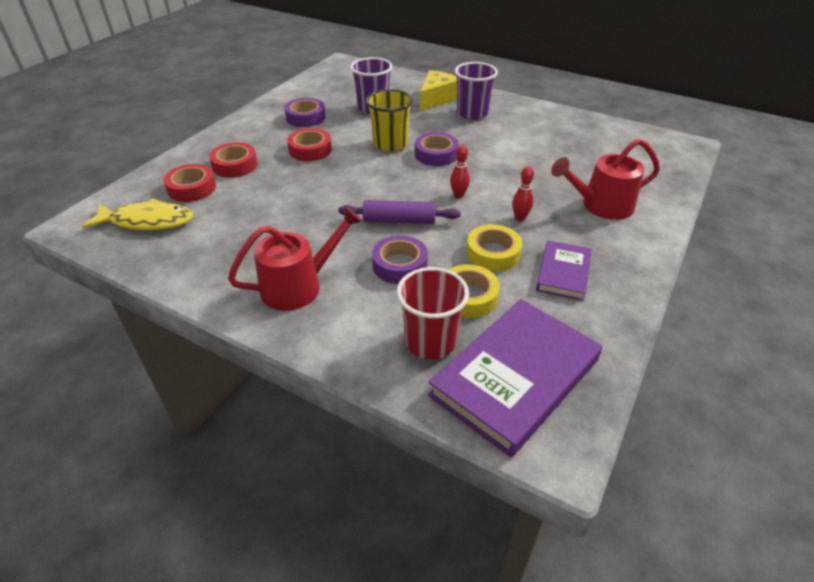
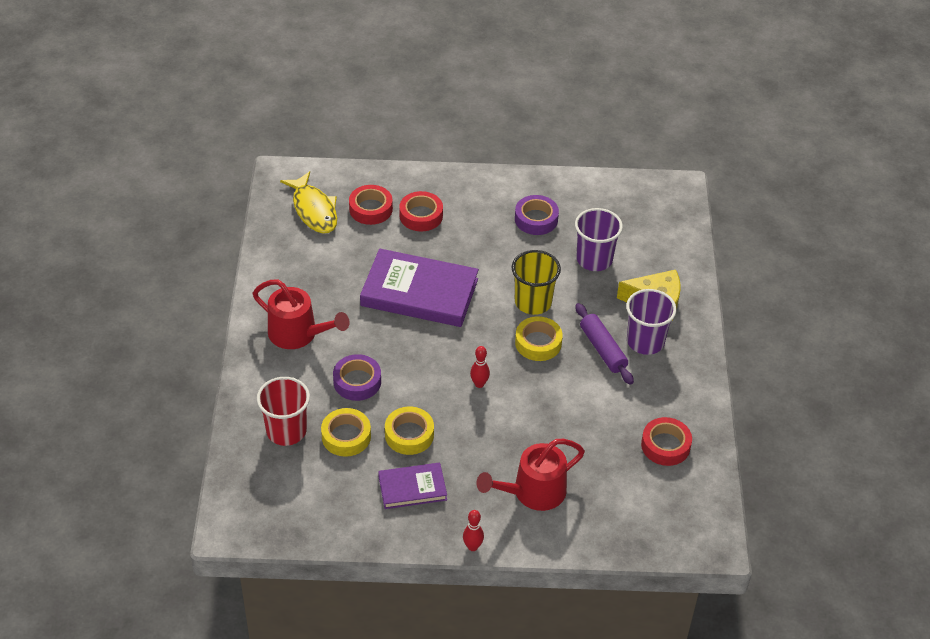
camera: 60 degrees right, 5 degrees up
red tape [287,128,332,161] -> red tape moved to [641,417,692,466]
purple rolling pin [338,200,461,224] -> purple rolling pin moved to [576,303,634,385]
purple tape [415,132,459,166] -> yellow tape [515,316,563,361]
purple book [428,299,602,457] -> purple book moved to [360,249,479,327]
red bowling pin [512,166,534,221] -> red bowling pin moved to [463,510,484,551]
red watering can [551,138,660,220] -> red watering can turned 75 degrees counterclockwise [476,439,585,511]

